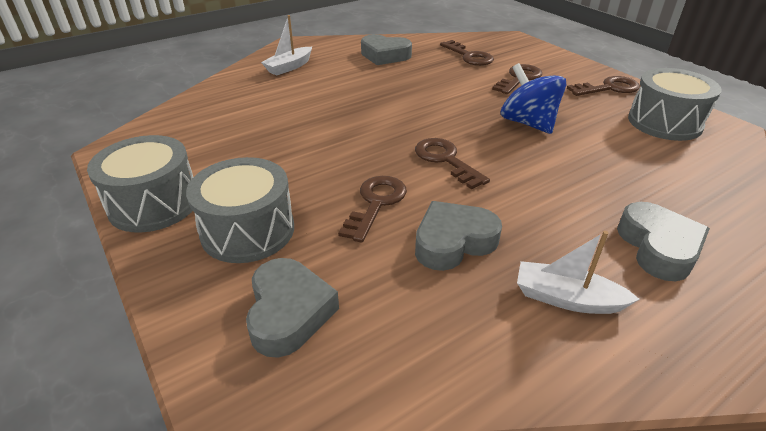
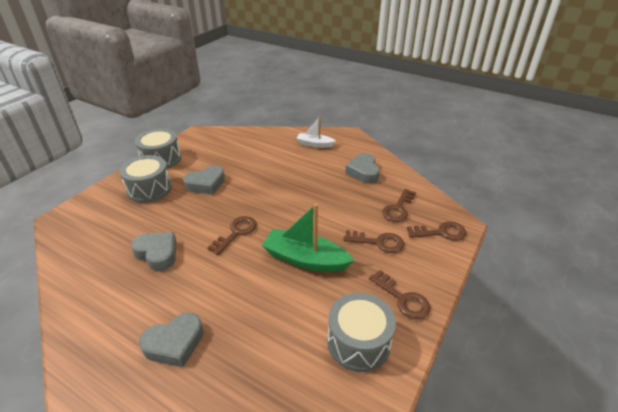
camera: 65 degrees right, 0 degrees up
grey heart [246,258,339,358] -> grey heart moved to [183,166,225,194]
brown key [338,176,407,243] -> brown key moved to [407,221,467,241]
blue spinning top [501,63,566,134] -> green boat [262,203,355,272]
white boat [517,231,639,314] -> none

